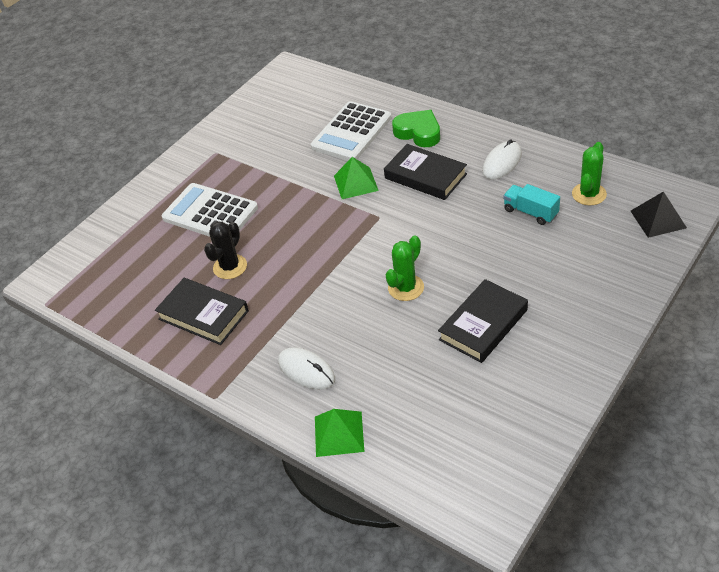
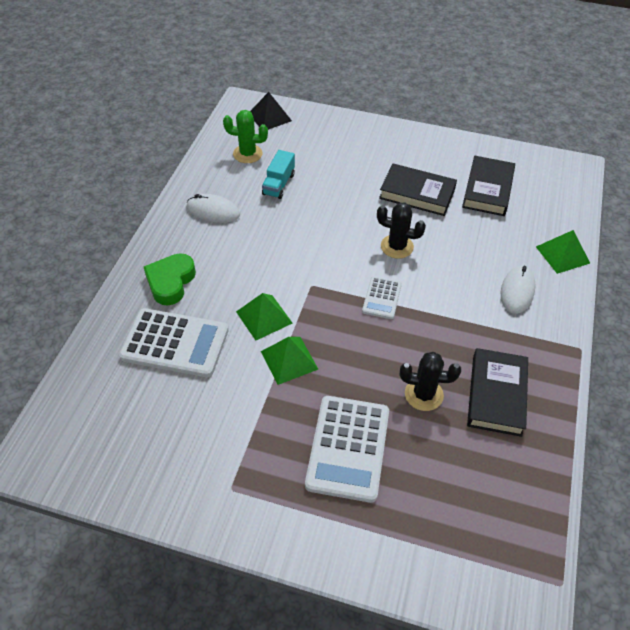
camera: 115 degrees left, 5 degrees up
black book [384,144,467,200] -> black book moved to [462,156,515,216]
green cactus [386,236,424,301] -> black cactus [377,202,426,259]
none -> green pyramid [261,337,318,385]
none -> white calculator [362,276,402,319]

